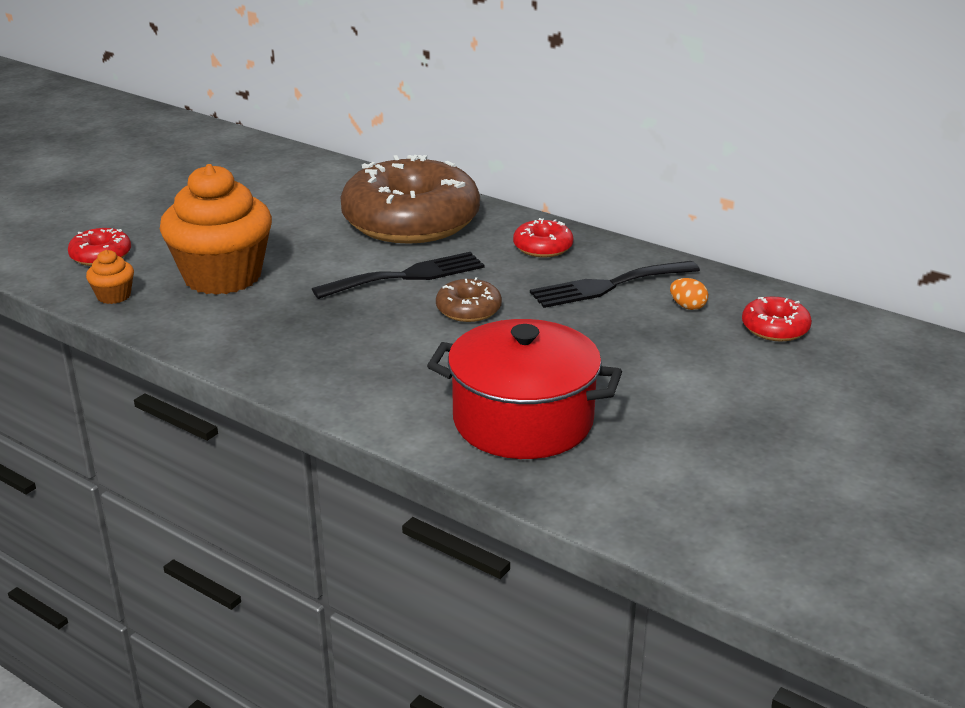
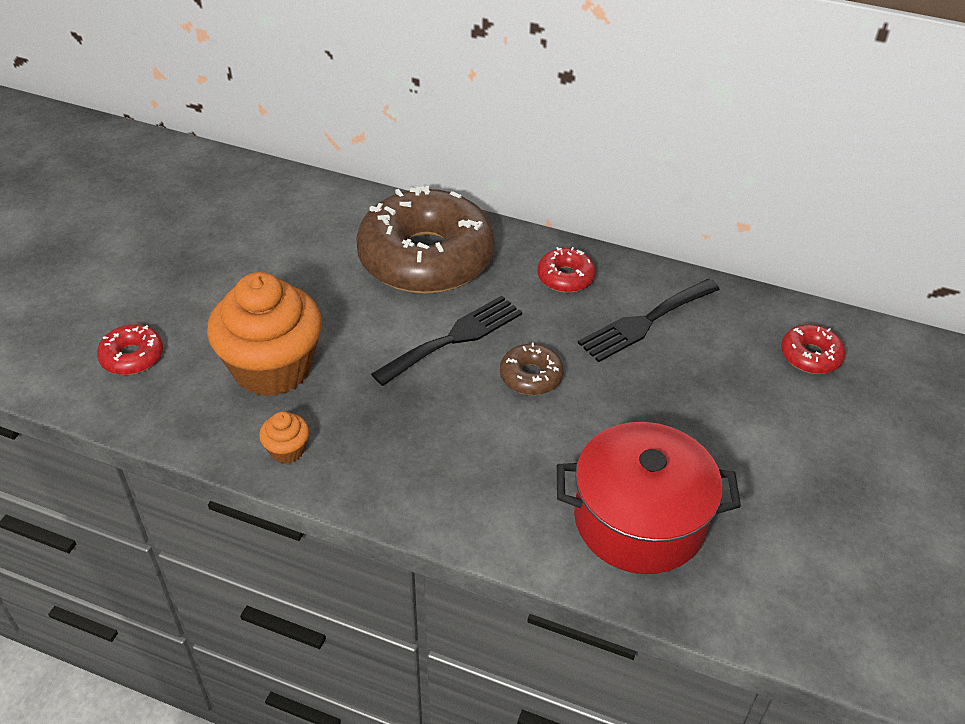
camera: 15 degrees left, 15 degrees up
orange cupcake [86,250,134,304] -> orange cupcake moved to [259,411,309,463]
orange egg [670,278,708,310] -> none

